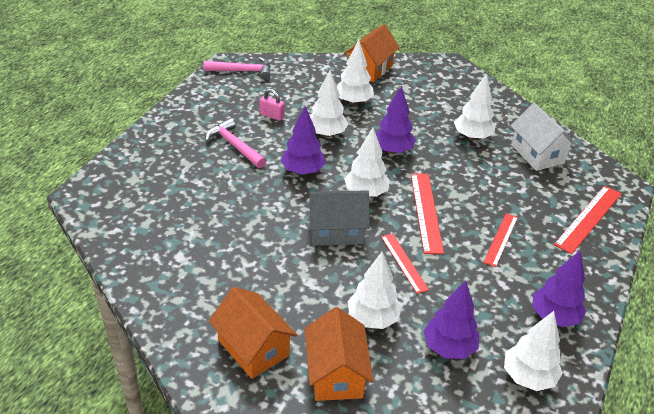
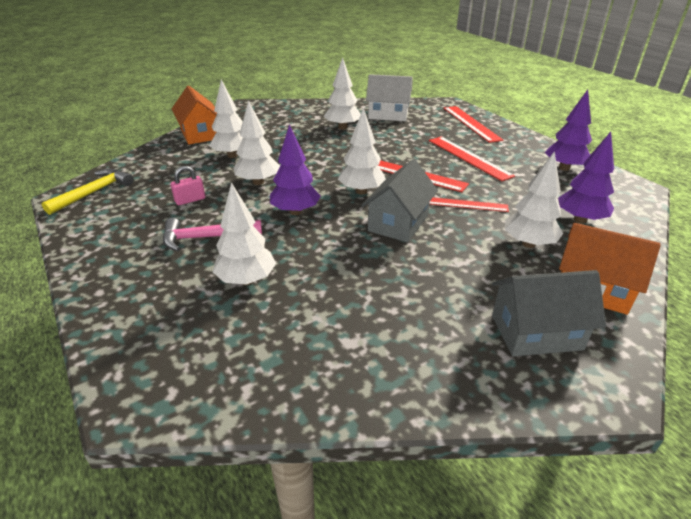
camera: 55 degrees left, 5 degrees down
pink hammer [203,57,271,80] -> yellow hammer [41,169,133,215]
orange house [209,287,297,379] -> grey house [492,270,606,357]
purple tree [376,86,416,154] -> none
red ruler [483,213,518,267] -> red ruler [429,137,515,181], size x1.52
white tree [504,311,563,391] -> white tree moved to [213,182,276,285]

